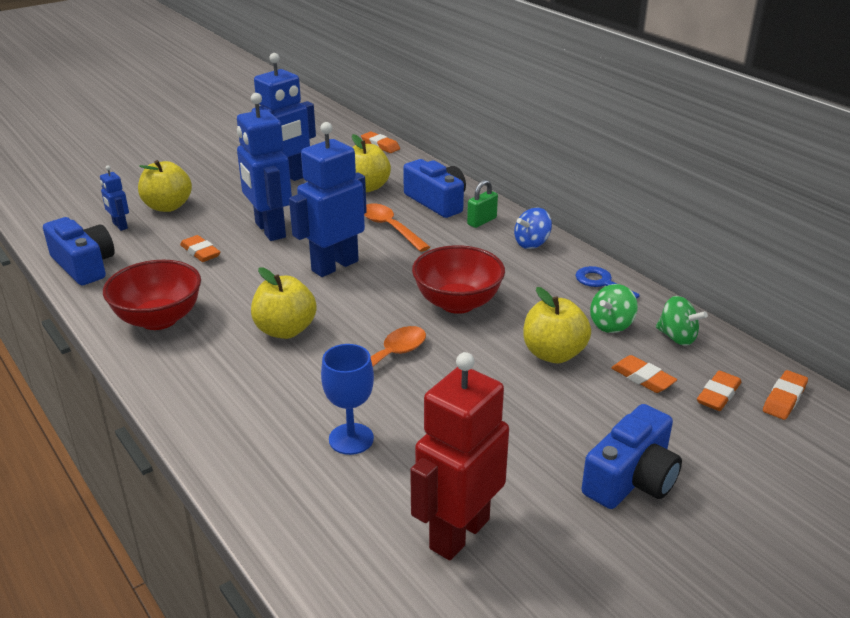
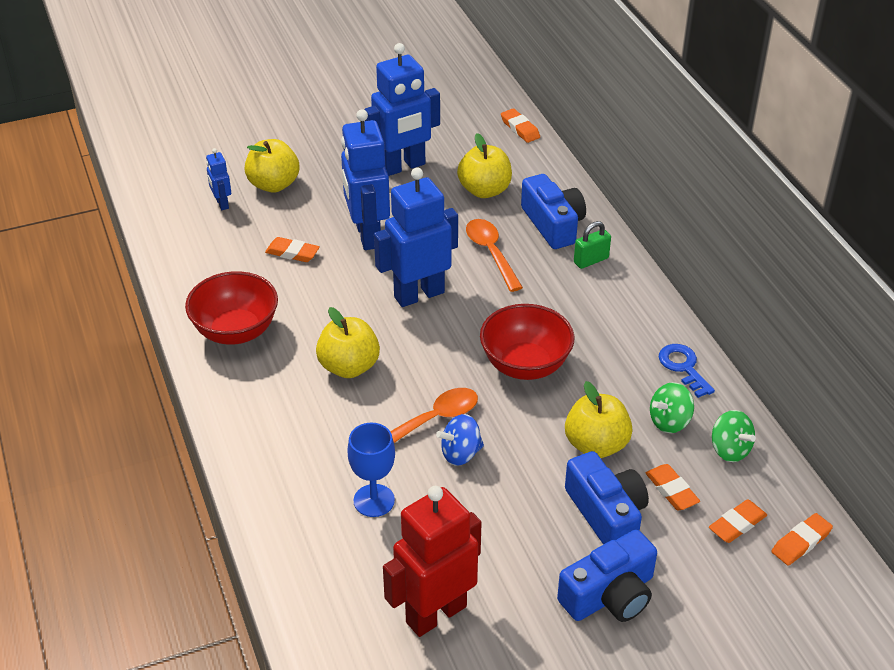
camera: 15 degrees right, 10 degrees up
blue camera [43,217,115,285] -> blue camera moved to [565,451,649,545]
orange eraser [180,235,220,262] -> orange eraser turned 45 degrees counterclockwise [265,237,320,262]
blue spinning top [514,207,552,249] -> blue spinning top moved to [436,414,484,466]

